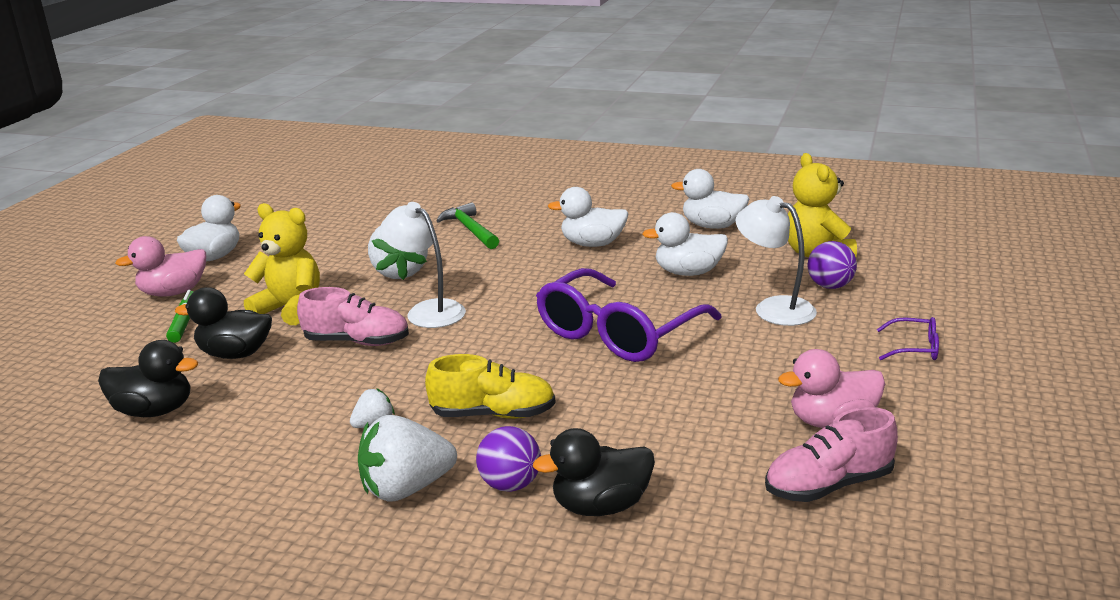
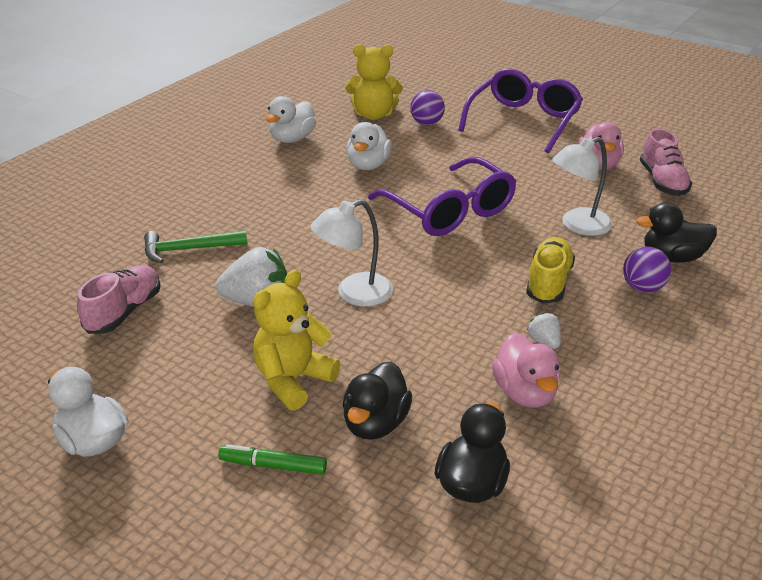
camera: 75 degrees left, 10 degrees up
pink duck [115,236,206,297] -> pink duck moved to [492,333,560,408]
pink shoe [297,287,409,346] -> pink shoe moved to [77,265,161,334]
white strawberry [358,415,457,502] -> none
black duck [533,428,655,516] -> black duck turned 90 degrees clockwise [636,202,717,263]
white duck [548,187,629,247] -> none
white lamp [736,196,817,326] -> white lamp moved to [552,137,613,236]
purple glasses [877,317,939,360] -> purple glasses [458,69,583,153], size x2.42

